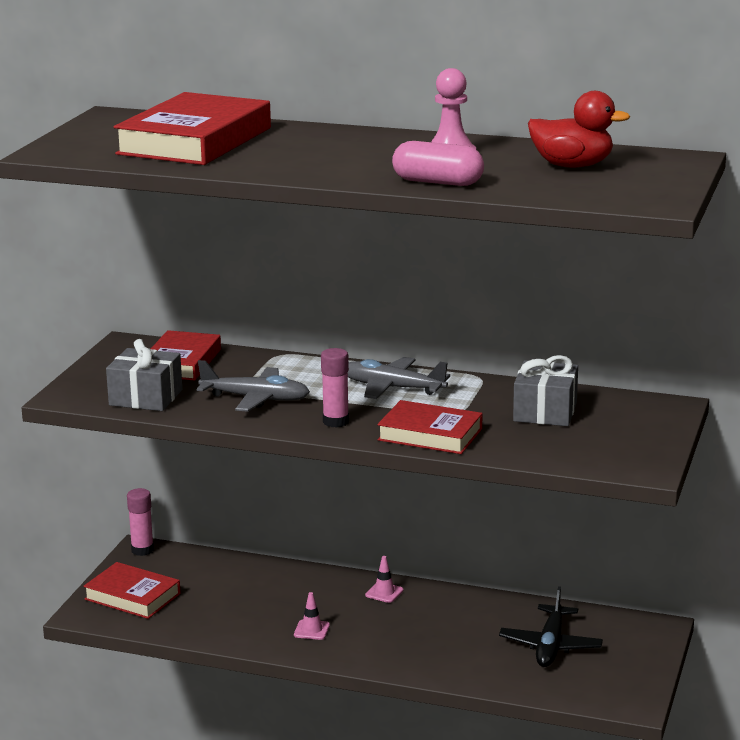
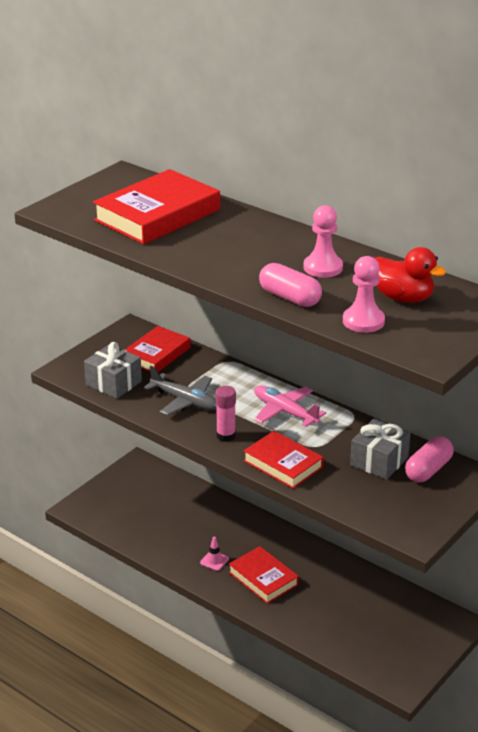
camera: 20 degrees right, 10 degrees up
red book [83,562,181,619] -> red book moved to [229,546,299,604]
pink glue stick [127,488,154,556] -> none
grey plane [348,357,450,399] -> pink plane [254,385,326,427]
pink traffic cone [365,556,403,603] -> none
black plane [499,586,603,667] -> none
none -> pink pawn [343,256,385,333]
none -> pink capsule [405,436,454,482]

